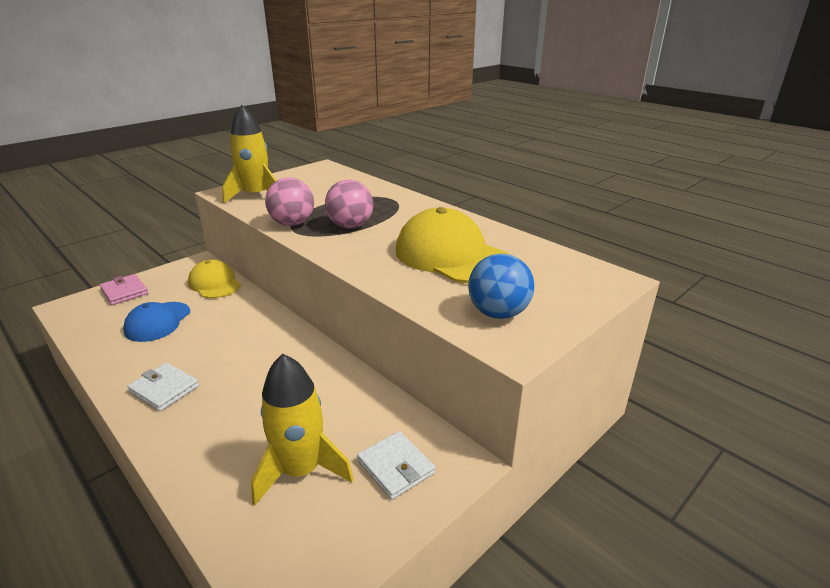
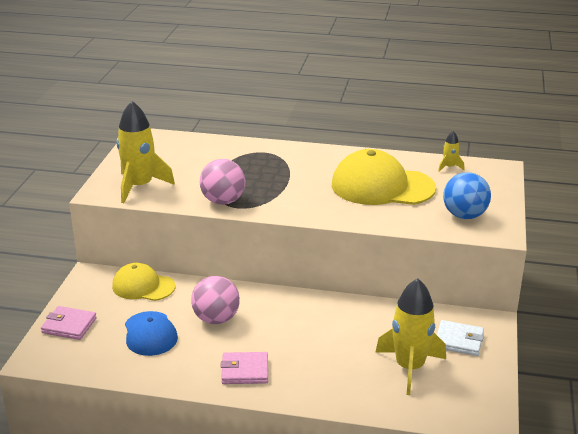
camera: 35 degrees left, 0 degrees up
white wallet [127,363,199,411] -> pink wallet [220,352,268,384]
pink ball [325,180,373,228] -> pink ball moved to [191,276,240,324]
none -> yellow rocket [438,131,465,172]

